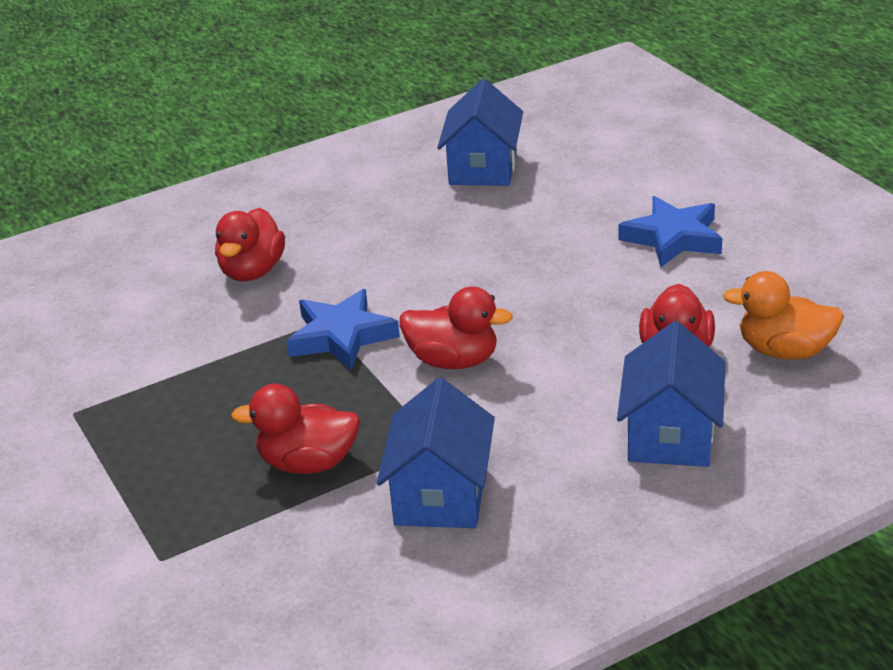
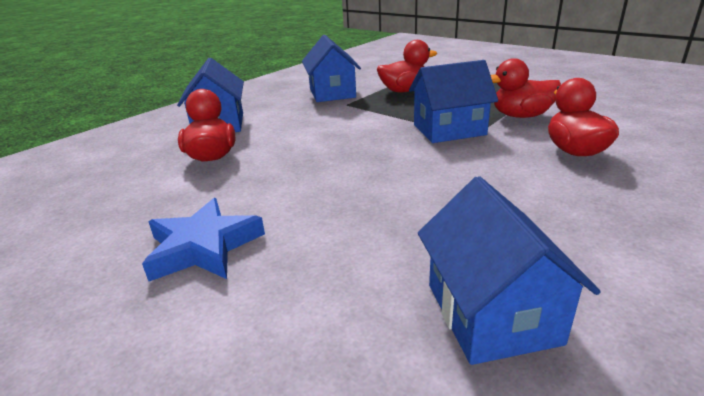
camera: 160 degrees right, 5 degrees down
blue star [287,289,400,370] -> blue house [409,60,498,143]
red duck [400,287,513,369] -> red duck moved to [491,58,561,118]
orange duck [723,271,844,360] -> none

